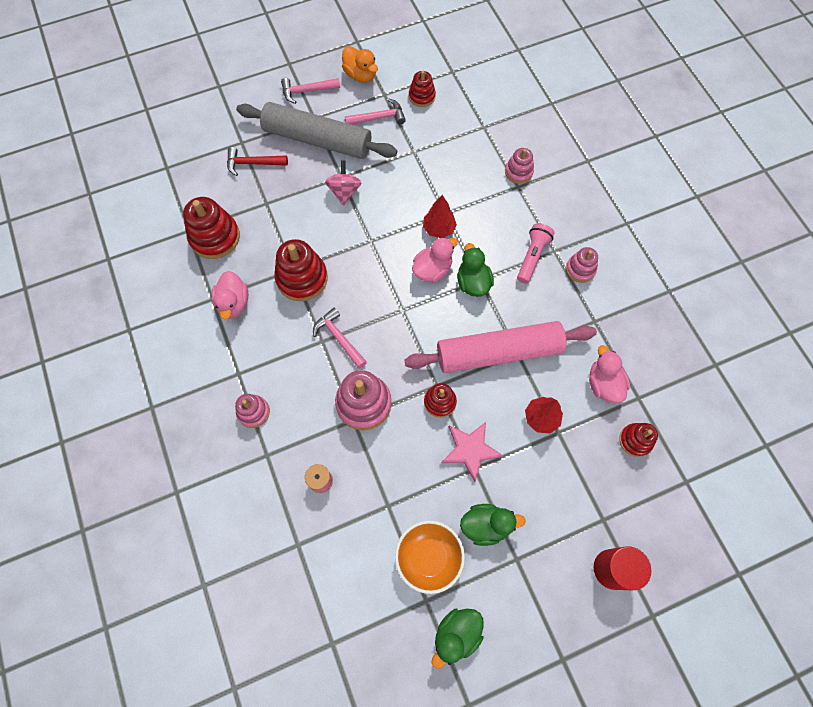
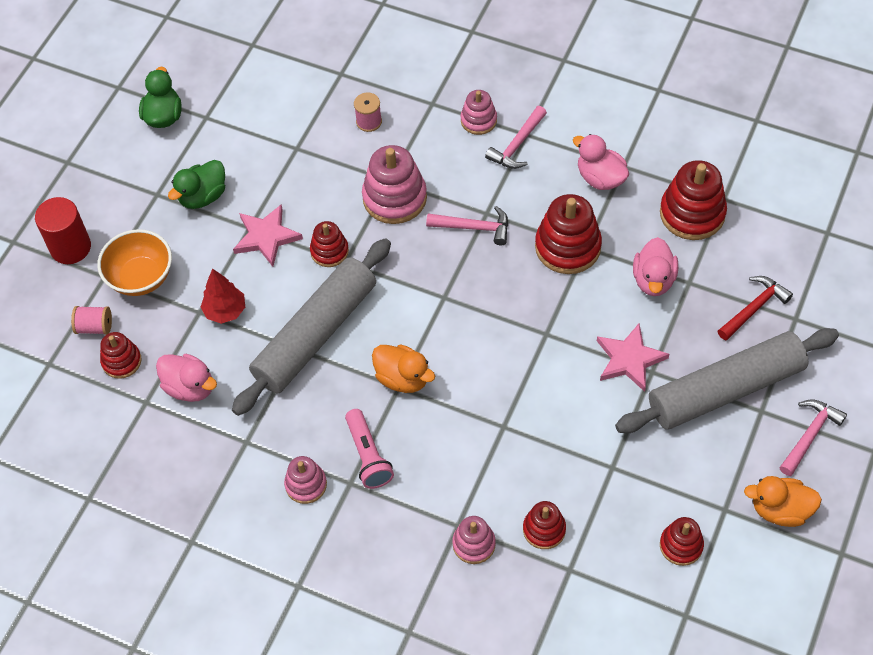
camera: 140 degrees right, 10 degrees down
pink spinning top [325,161,361,206] -> pink star [597,324,669,392]
pink hammer [345,98,406,125] -> pink hammer moved to [485,106,547,169]
orange bowl [395,520,465,594] -> orange bowl moved to [97,229,172,296]
pink rolling pin [404,321,597,373] -> grey rolling pin [232,238,391,416]
pink duck [412,237,458,283] -> pink duck moved to [633,237,678,296]
red tree [423,195,457,238] -> none
green duck [457,243,494,297] -> orange duck [372,345,435,393]
none -> pink spool [71,306,112,335]
none -> red stacking toy [523,501,566,549]

